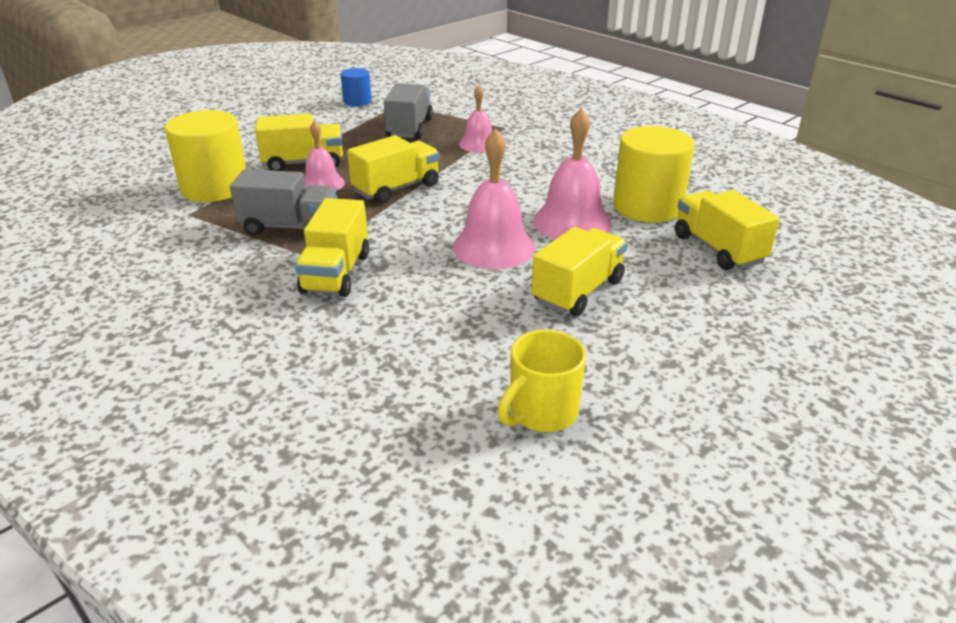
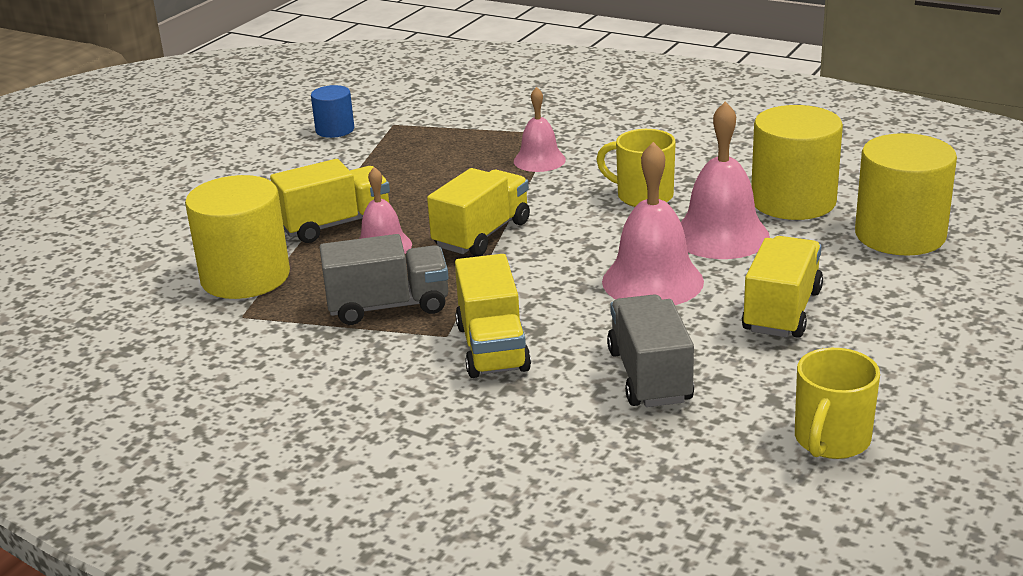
camera: 15 degrees left, 5 degrees down
grey truck [384,83,433,139] -> grey truck moved to [607,294,694,407]
yellow truck [675,190,780,270] -> yellow cylinder [855,133,957,256]
none -> yellow mug [596,129,676,207]

